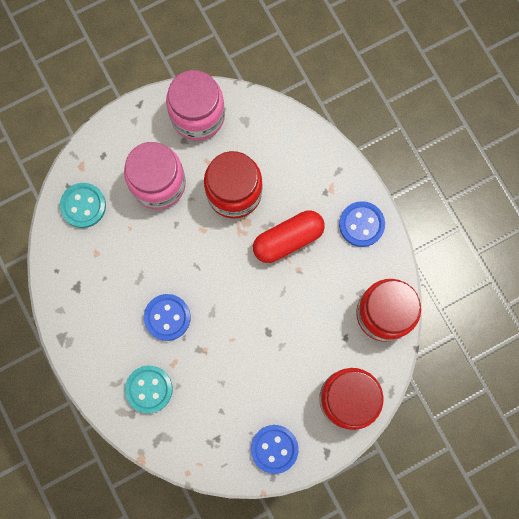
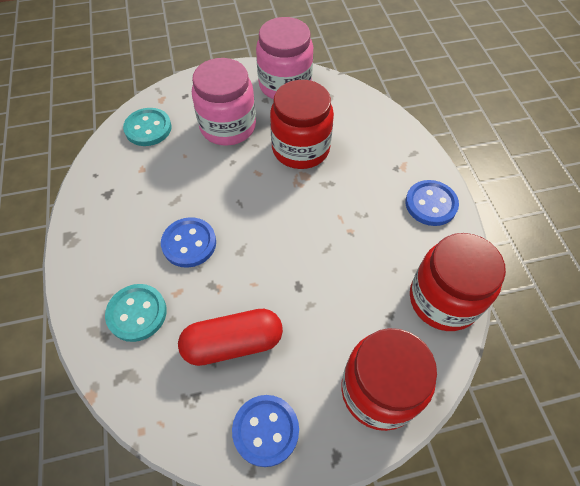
camera: 15 degrees right, 20 degrees down
red capsule [253,210,325,263] -> red capsule moved to [178,309,283,366]

